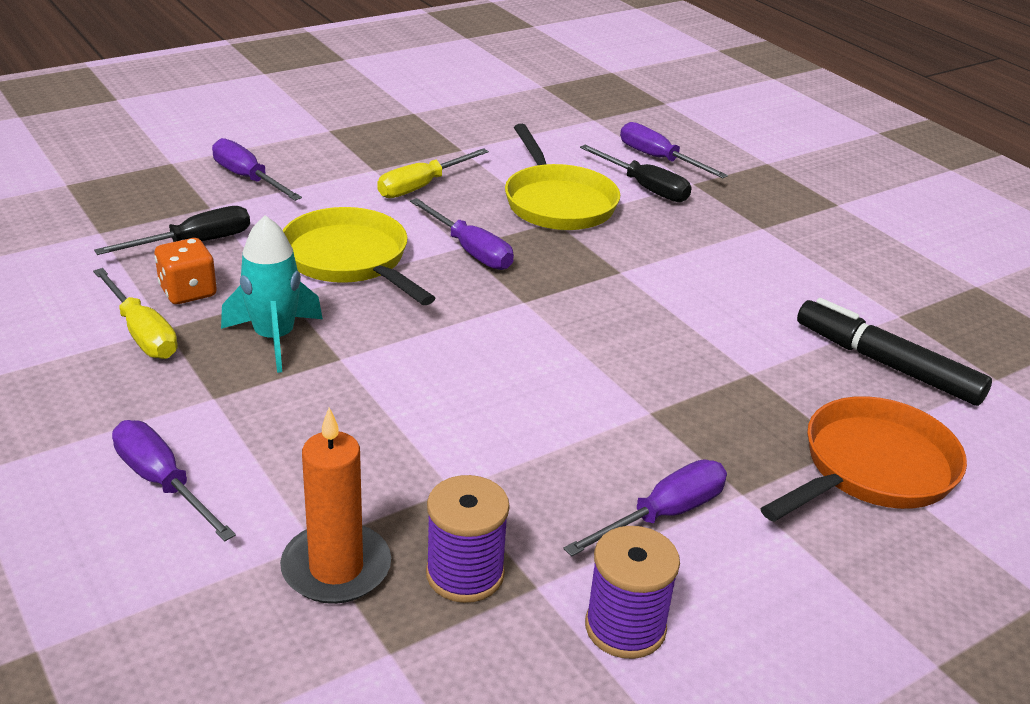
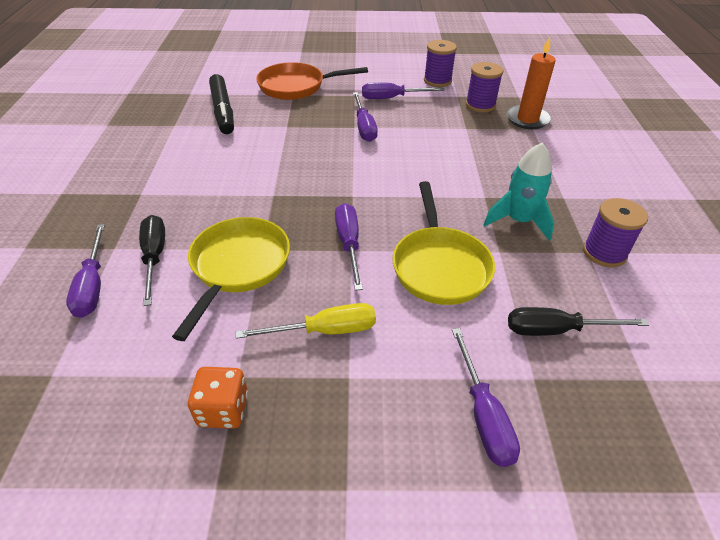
camera: 145 degrees left, 10 degrees up
yellow screwdriver [93,268,178,359] -> purple spool [583,198,648,268]
purple screwdriver [112,420,236,541] -> purple screwdriver moved to [353,92,378,142]
orange dice [154,238,217,304] -> orange dice moved to [188,367,248,429]

